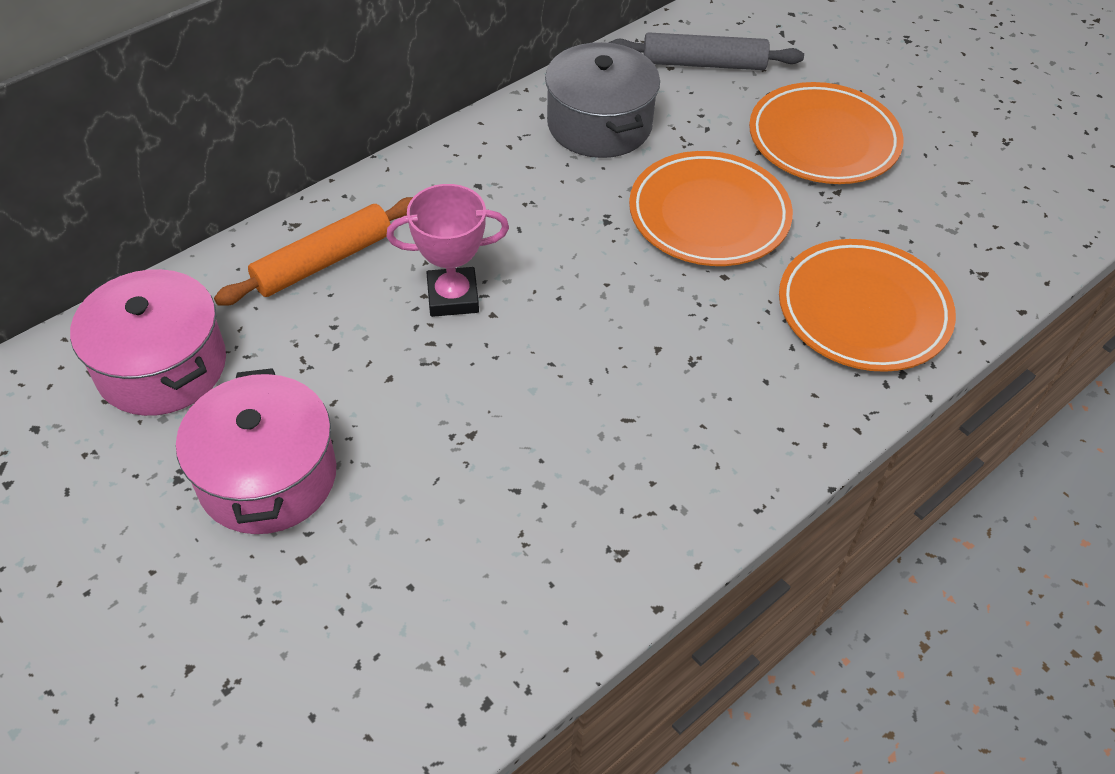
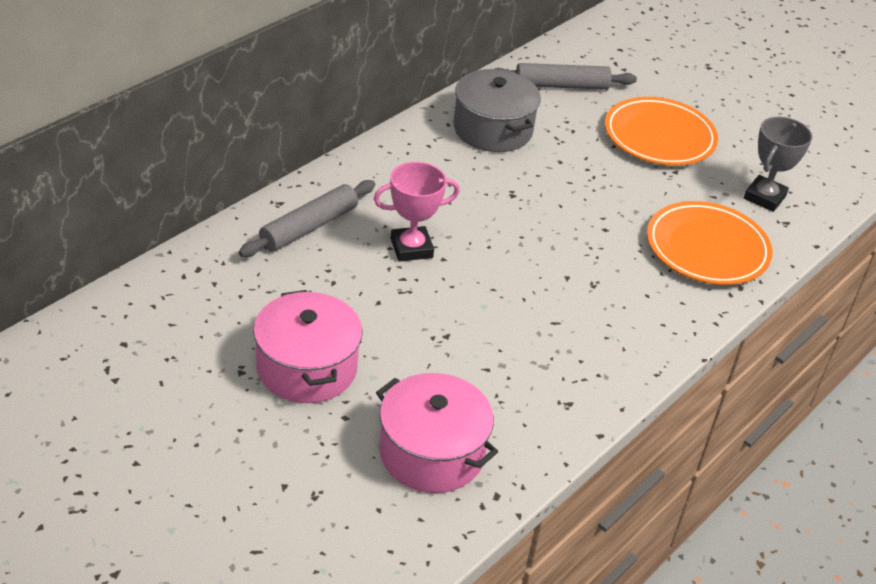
camera: 10 degrees left, 10 degrees down
pink pot [70,269,226,416] -> pink pot moved to [376,373,498,493]
orange rolling pin [214,197,413,306] -> grey rolling pin [239,180,375,257]
orange plate [629,151,793,266] -> none
none -> grey trophy [744,117,812,212]

